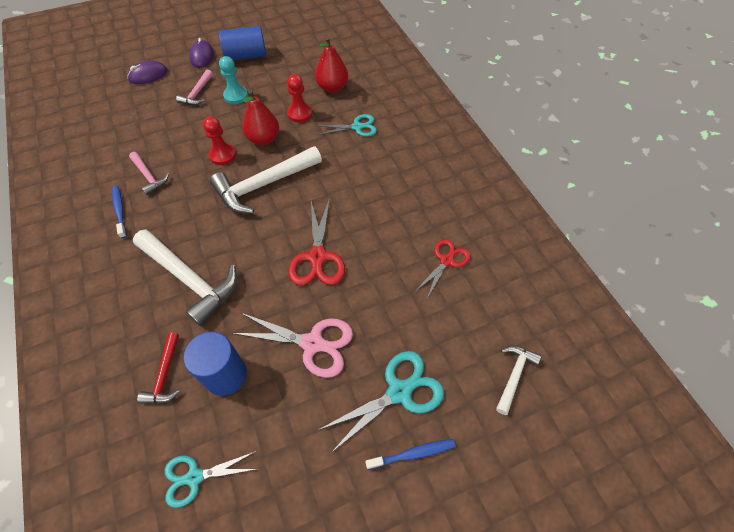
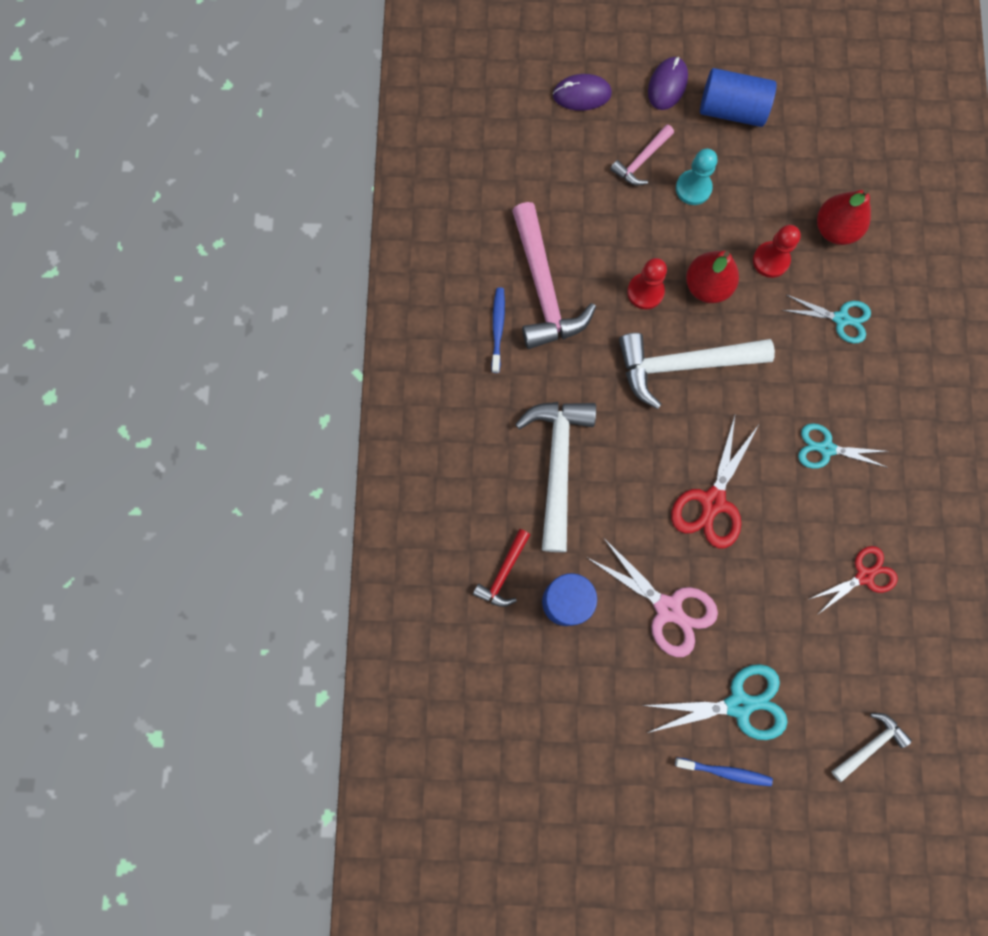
camera: 25 degrees right, 20 degrees up
pink hammer [129,152,169,195] -> pink hammer [512,202,596,349], size x1.93
white hammer [133,229,237,326] -> white hammer turned 150 degrees counterclockwise [515,402,596,552]
turquoise scissors [165,451,257,508] -> turquoise scissors moved to [798,423,888,469]

